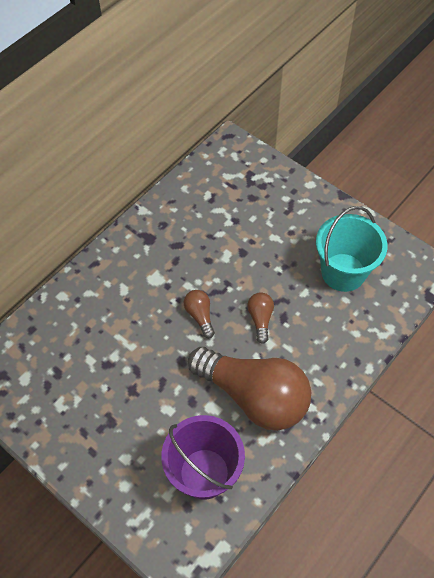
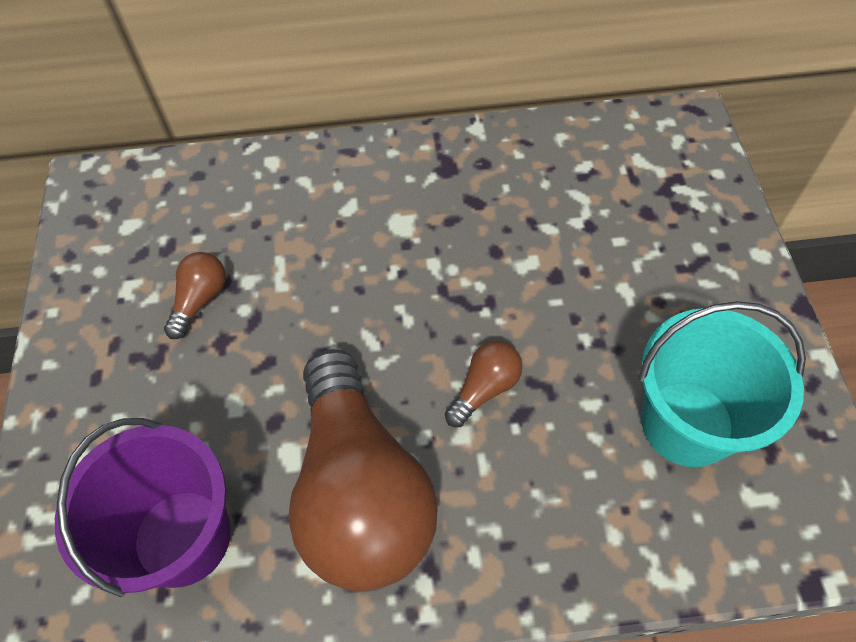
camera: 45 degrees right, 0 degrees up
brown light bulb [184,290,215,338] -> brown light bulb moved to [164,252,226,339]

